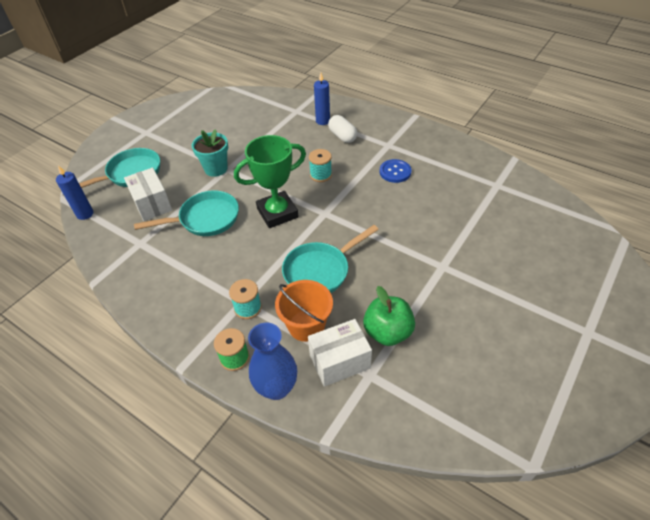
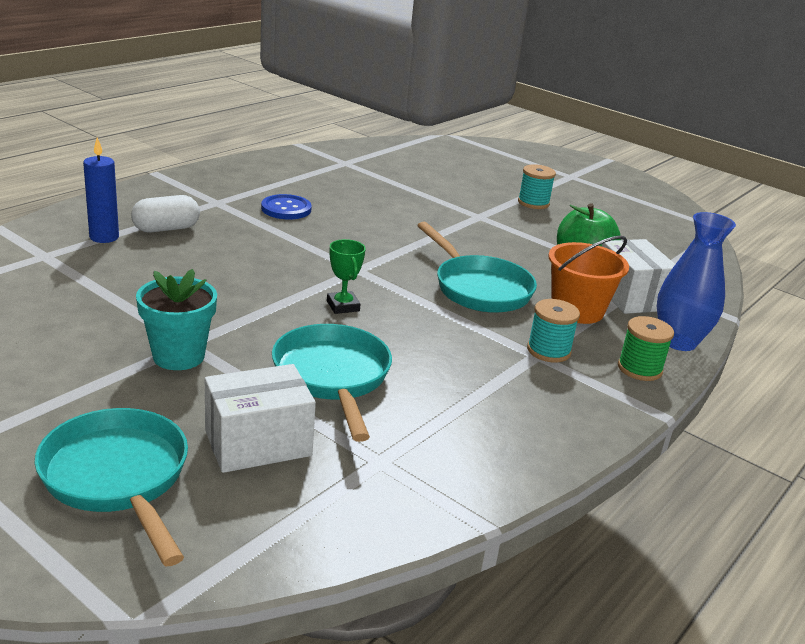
camera: 90 degrees left, 20 degrees down
blue candle [56,165,93,220] -> none
green trophy [234,135,306,228] -> green trophy [327,239,366,314], size x0.46
turquoise spool [309,149,332,182] -> turquoise spool moved to [518,164,556,209]

